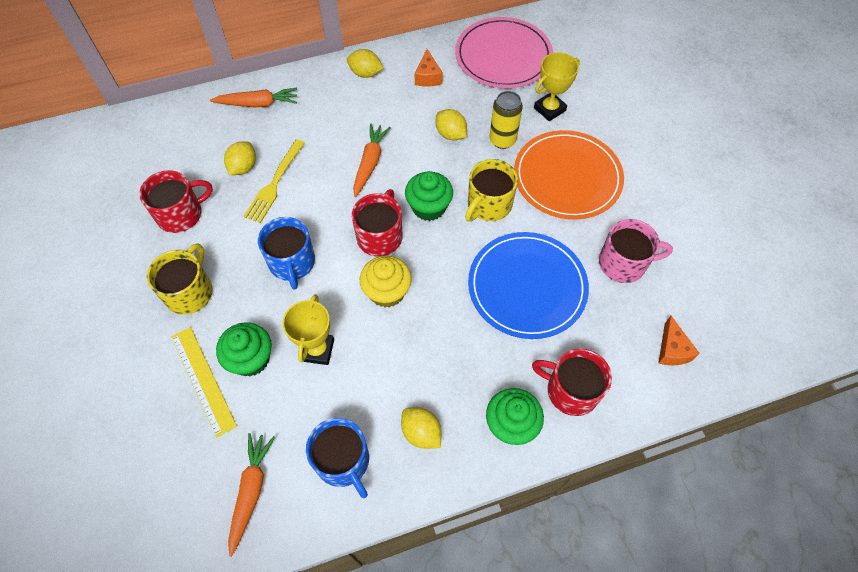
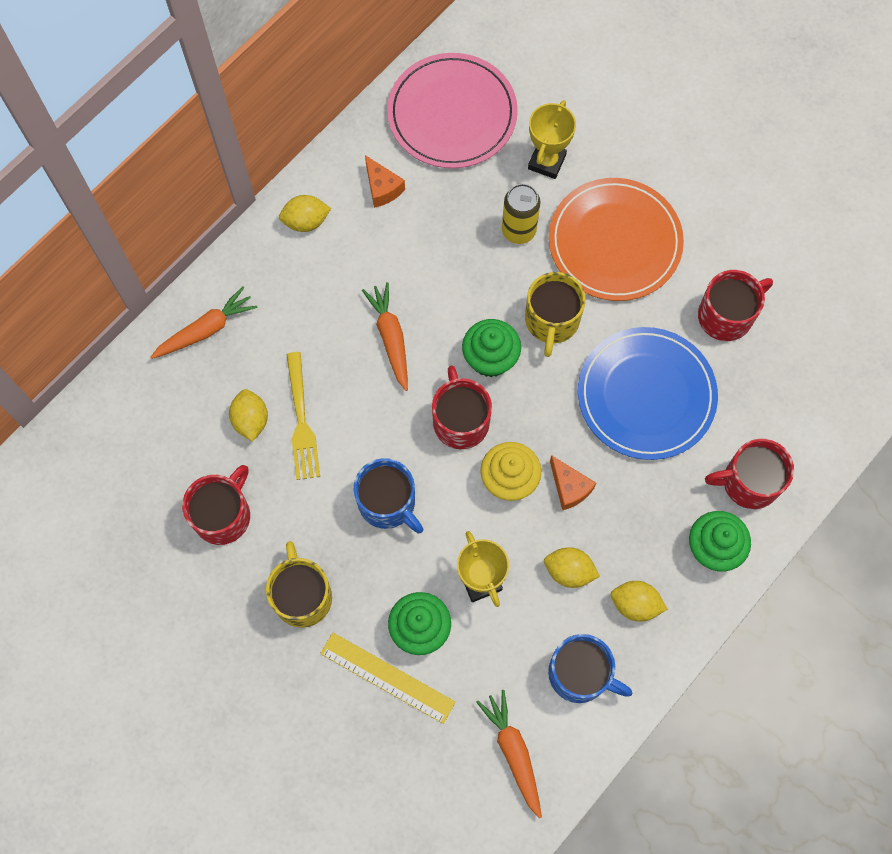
camera: 30 degrees left, 10 degrees up
yellow lemon [436,109,467,140] -> yellow lemon moved to [544,547,600,588]
pink mug [599,219,673,283] -> red mug [698,270,773,341]
orange cheese [658,316,700,365] -> orange cheese moved to [550,455,596,510]

